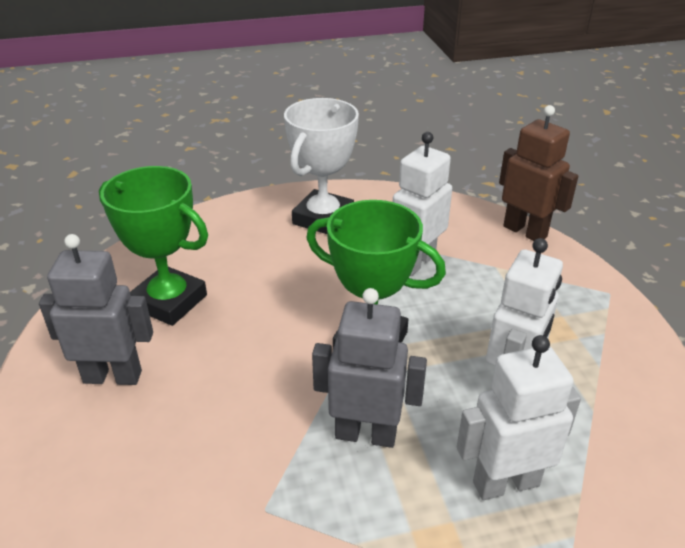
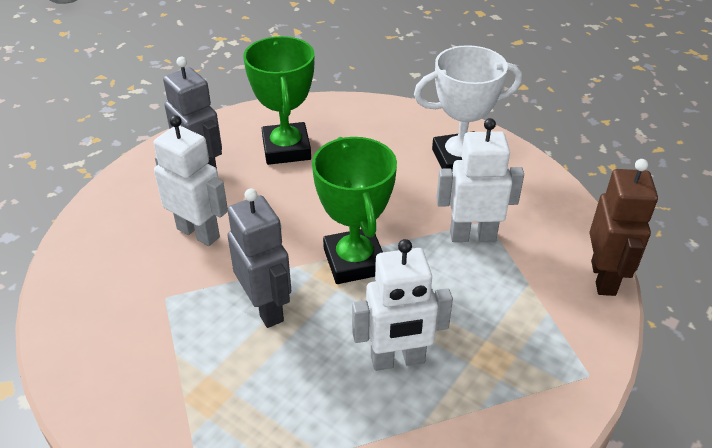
camera: 50 degrees right, 5 degrees up
white robot [457,335,581,500] -> white robot moved to [154,115,228,246]

